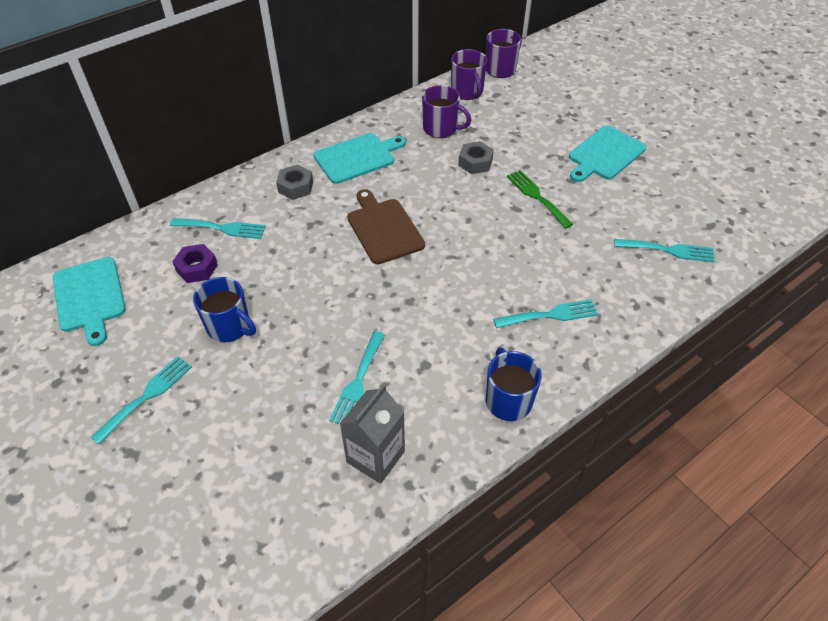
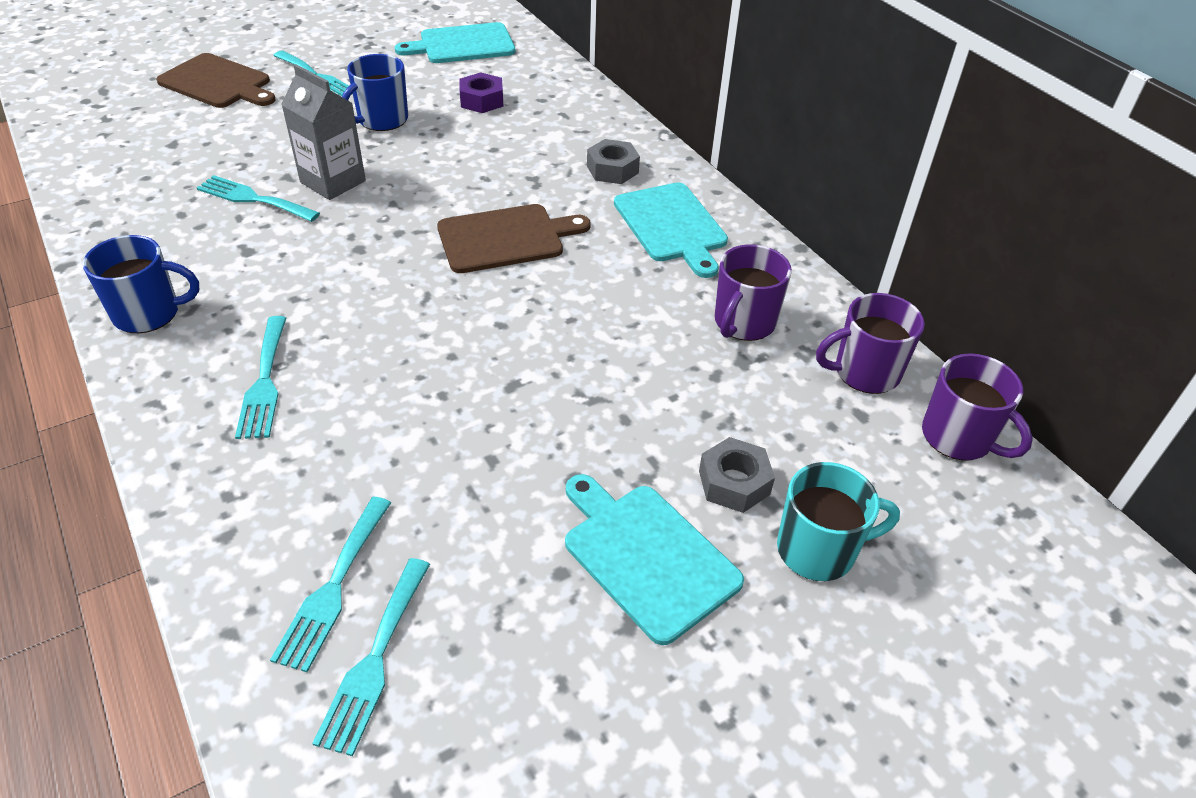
camera: 95 degrees right, 5 degrees down
turquoise fork [170,218,266,239] -> turquoise fork moved to [312,558,430,756]
grey carton [340,384,405,484] -> grey carton moved to [281,64,366,200]
grey nut [458,141,494,174] -> grey nut moved to [699,437,775,513]
green fork [507,170,573,229] -> none
none -> brown cutting board [156,53,276,108]
none -> turquoise mug [777,462,900,581]

